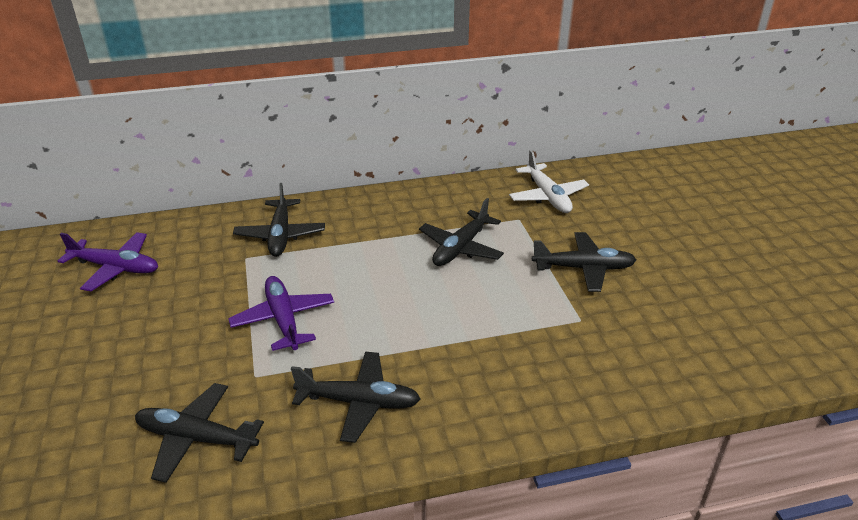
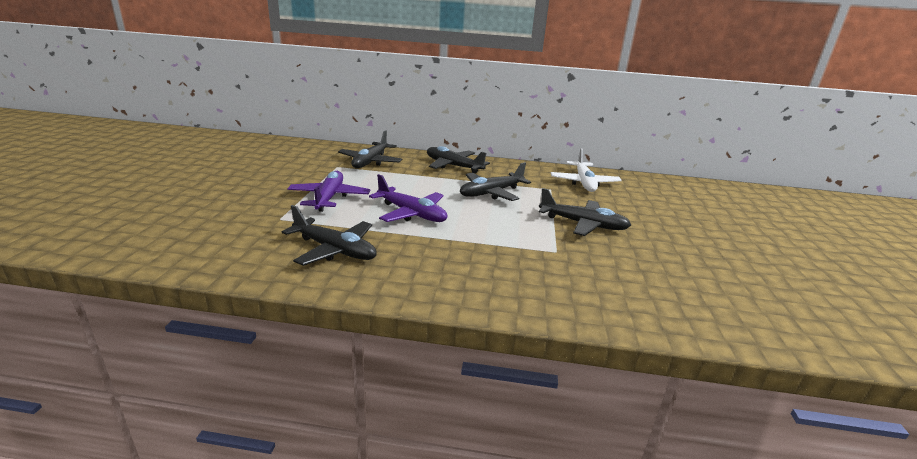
camera: 20 degrees right, 10 degrees down
purple plane [58,232,158,291] -> purple plane moved to [369,174,447,222]
black plane [135,383,264,483] -> black plane moved to [427,146,490,173]

